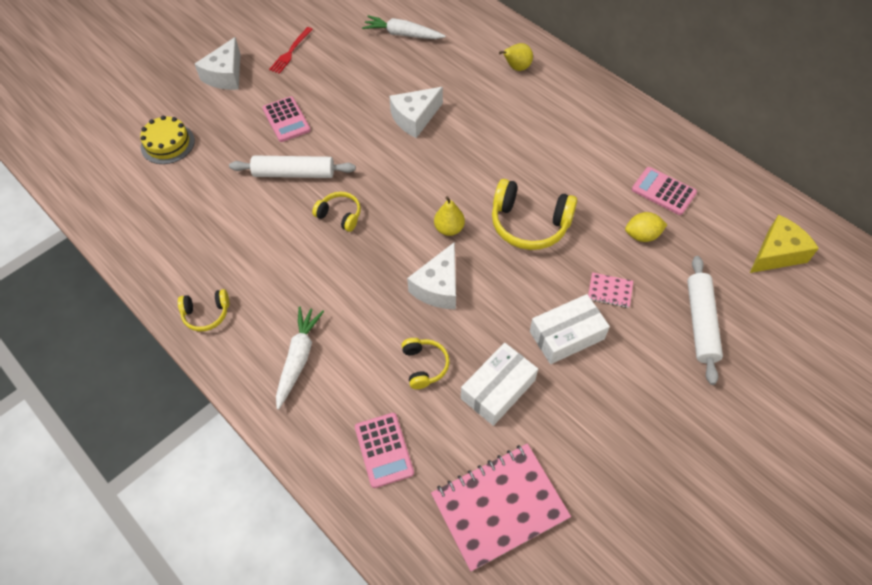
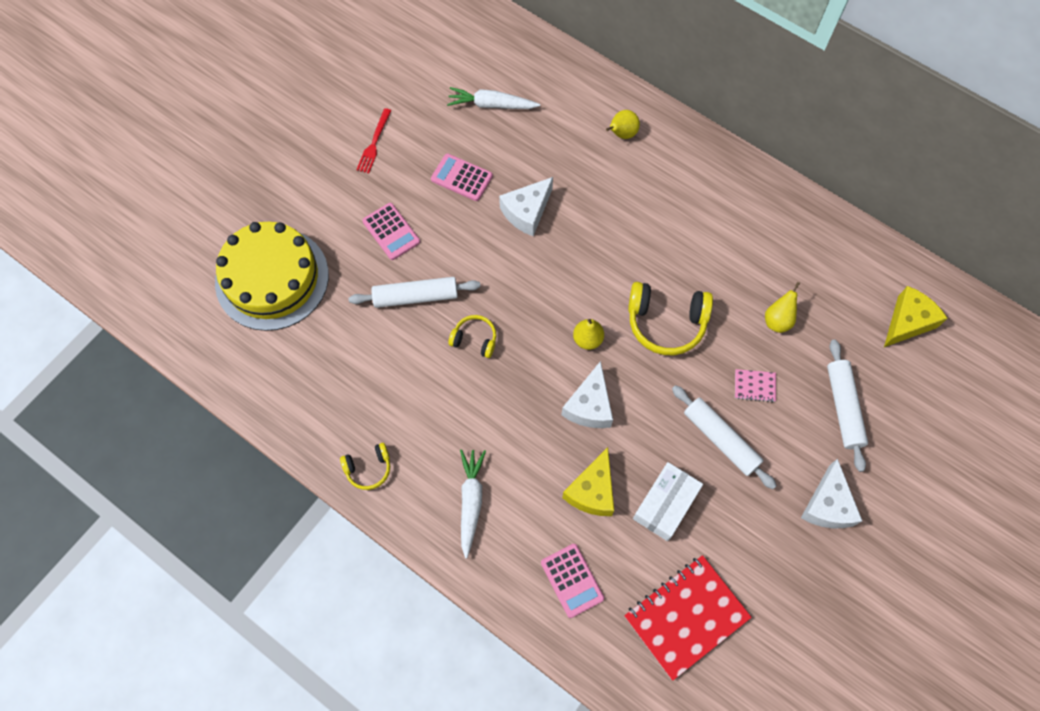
camera: 10 degrees left, 10 degrees up
yellow cake [140,116,195,164] -> yellow cake [215,222,329,331], size x1.99
white cheese [195,37,240,90] -> white cheese moved to [801,459,862,528]
yellow headphones [401,338,450,389] -> yellow cheese [562,447,614,516]
pink notebook [431,444,571,572] -> red notebook [624,555,752,681]
white box [530,294,610,364] -> white rolling pin [672,385,777,489]
yellow lemon [625,212,667,242] -> yellow pear [765,282,800,333]
pink calculator [632,167,697,215] -> pink calculator moved to [431,153,493,201]

